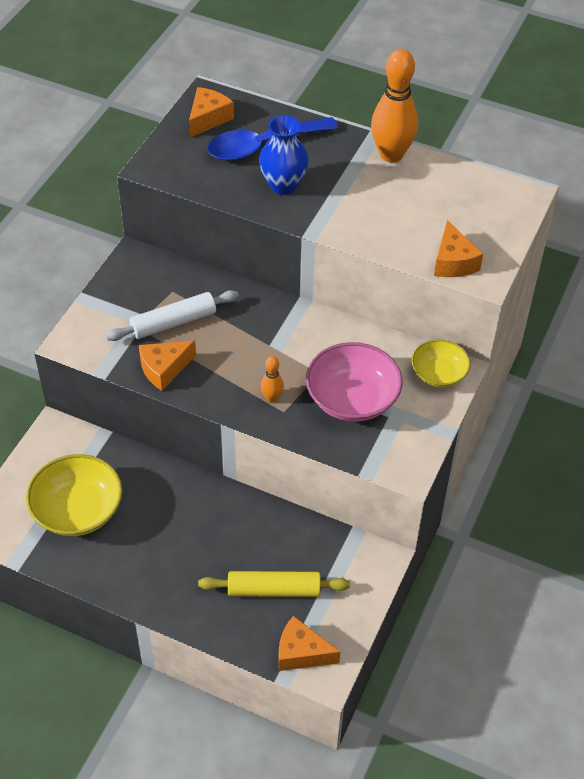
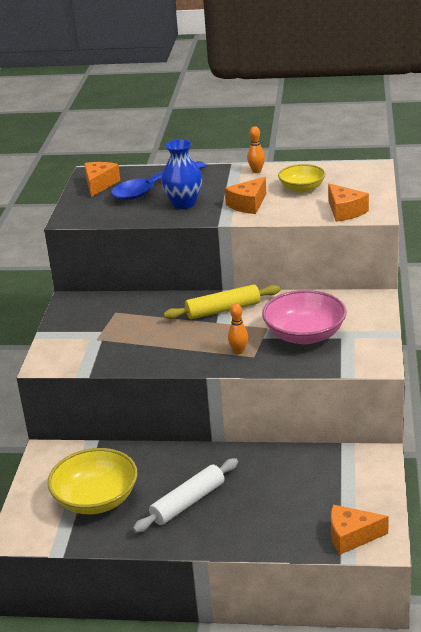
camera: 15 degrees left, 20 degrees down
white rolling pin [106,290,239,341] -> white rolling pin moved to [133,458,238,533]
orange cheese [139,341,196,391] -> orange cheese moved to [225,177,266,214]
yellow rolling pin [198,571,350,597] -> yellow rolling pin moved to [164,284,280,319]
orange bowling pin [371,49,418,162] -> orange bowling pin [247,126,265,173], size x0.46
yellow bowl [411,339,471,388] -> yellow bowl moved to [278,164,326,193]

